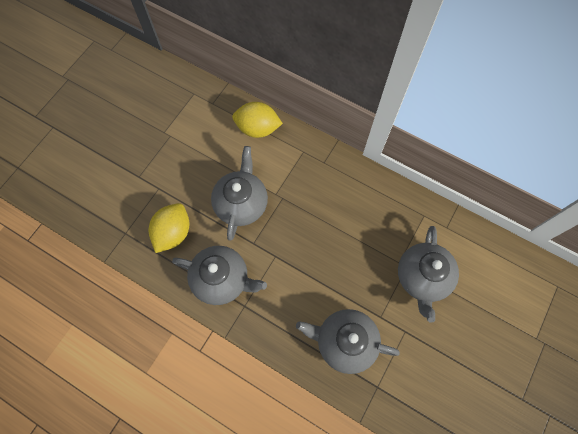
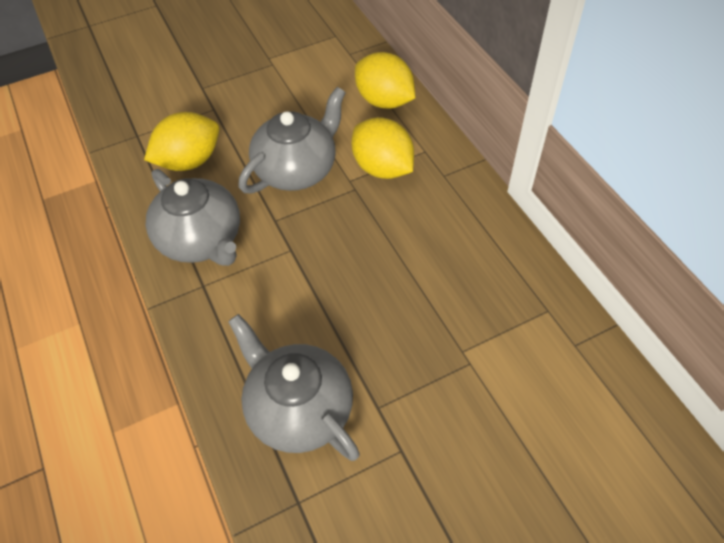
camera: 35 degrees right, 15 degrees down
grey teapot [398,226,459,323] -> none
none -> yellow lemon [351,117,414,179]

